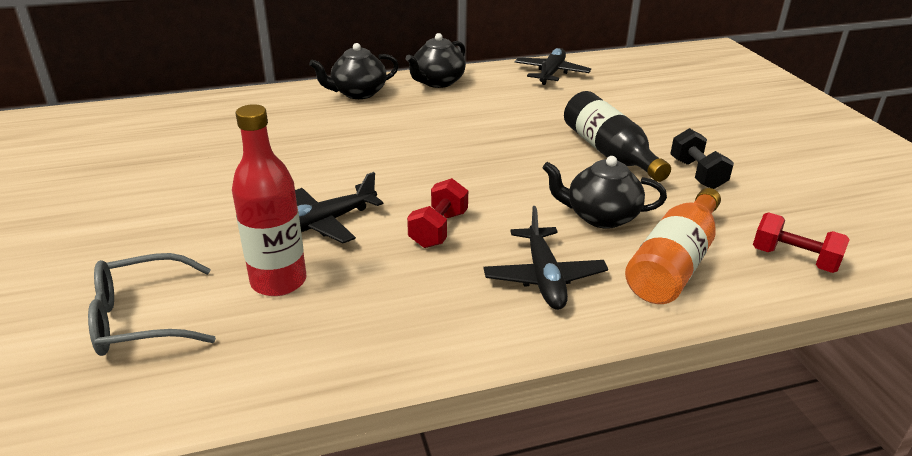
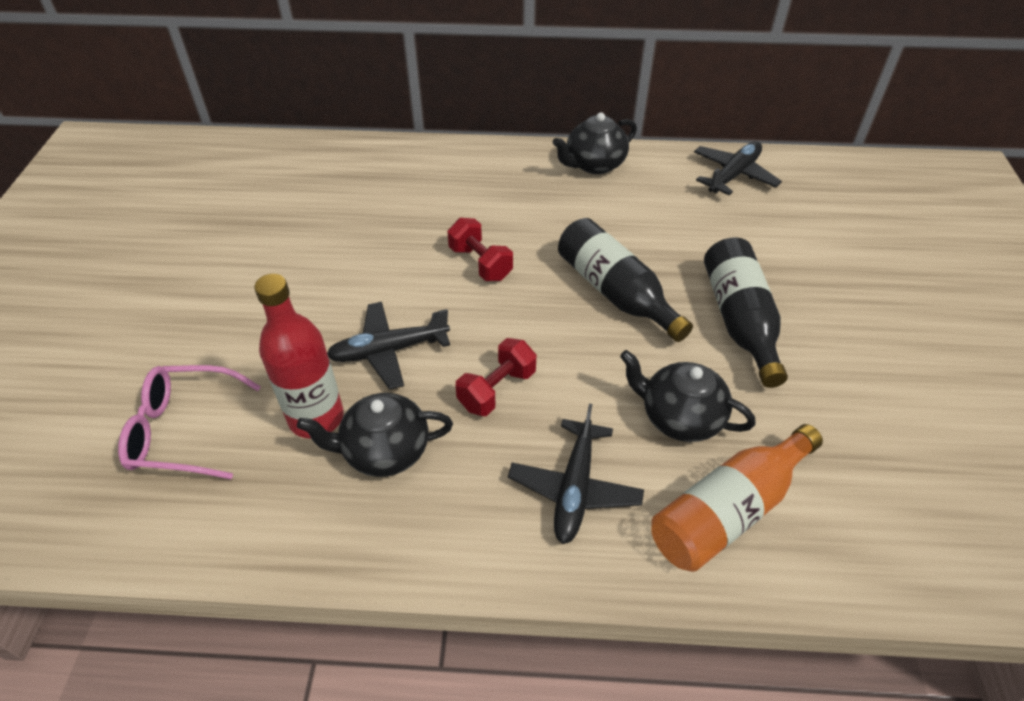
camera: 20 degrees right, 15 degrees up
grey glasses [88,253,216,356] -> pink glasses [118,365,261,479]
black teapot [309,43,399,99] -> black teapot moved to [297,393,453,477]
black dumbbell [670,128,734,189] -> none
red dumbbell [753,212,850,273] -> red dumbbell moved to [448,218,513,281]
none -> black bottle [558,218,693,342]

